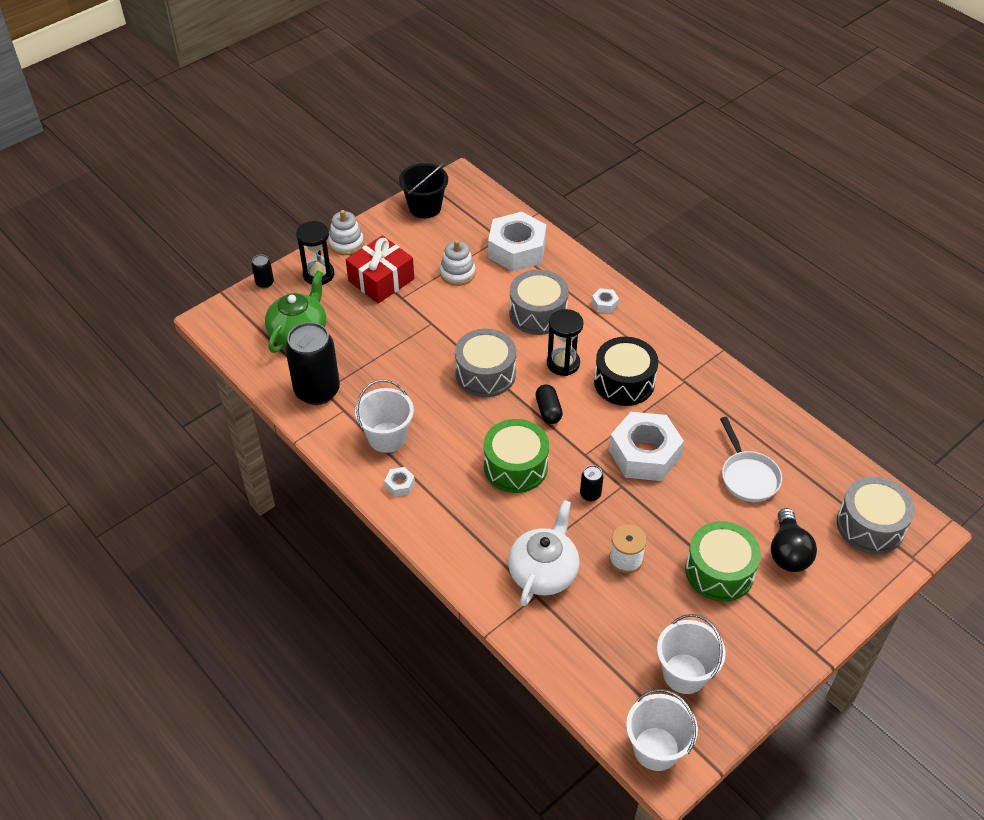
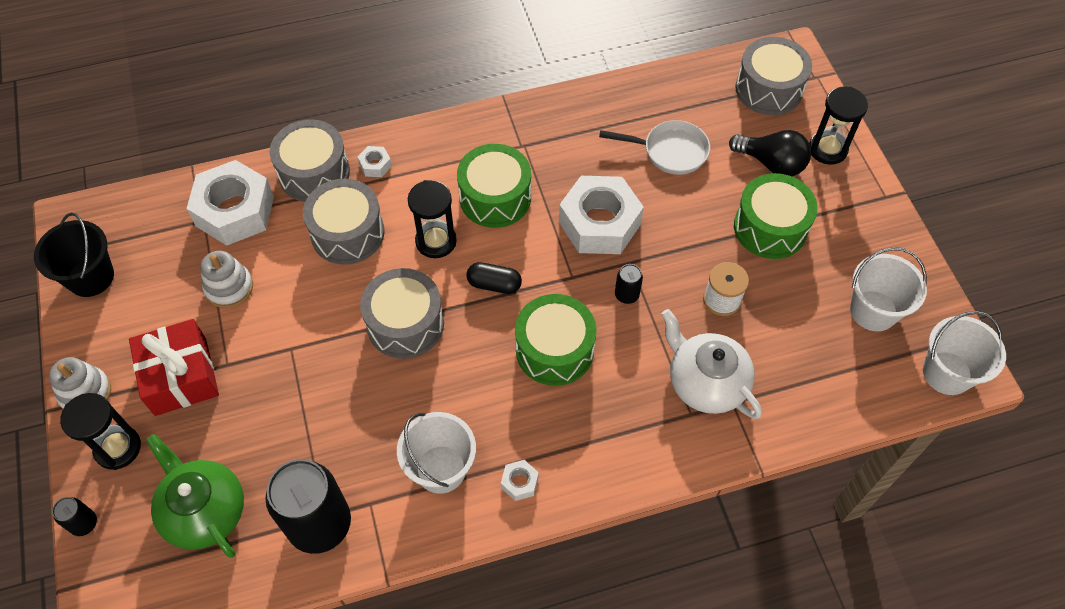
camera: 65 degrees left, 10 degrees up
black drum [594,337,658,406] -> green drum [457,144,531,228]
none -> grey drum [270,119,350,202]
none -> black hourglass [809,87,868,165]

